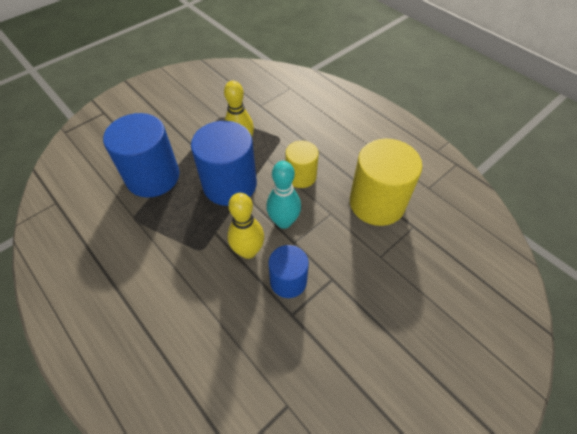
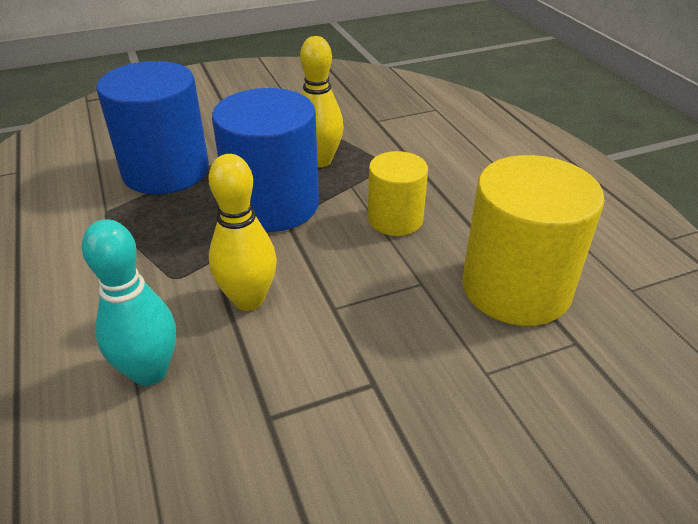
camera: 20 degrees right, 15 degrees down
turquoise bowling pin [266,161,301,229] -> turquoise bowling pin moved to [82,219,176,386]
blue cylinder [268,245,309,298] -> none

